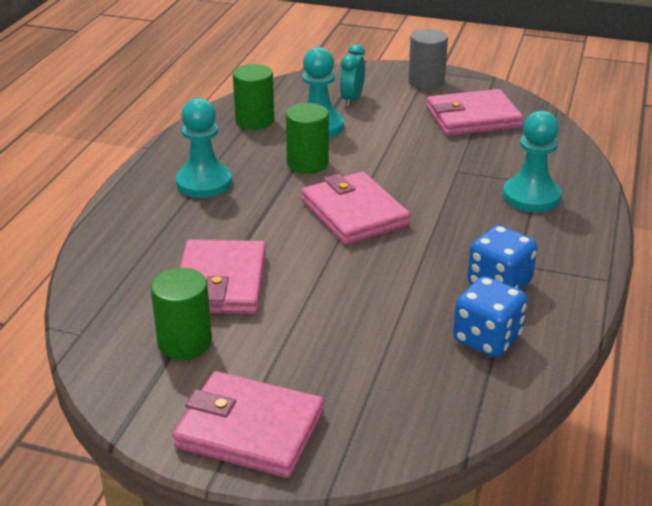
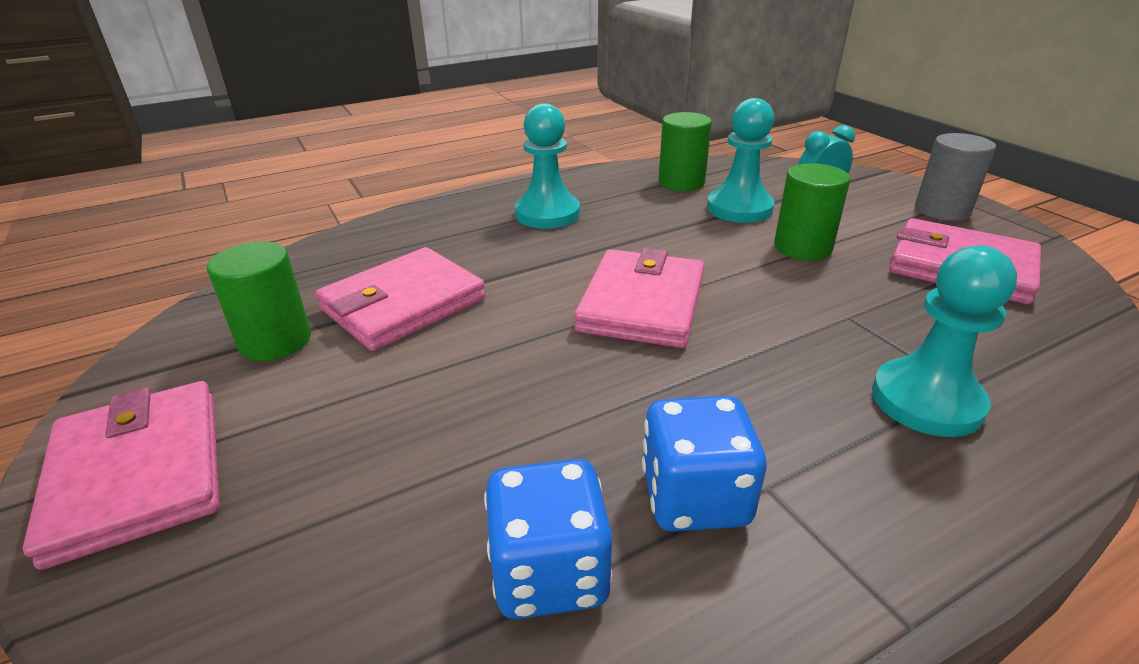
camera: 45 degrees right, 0 degrees up
green cylinder [286,103,329,174] -> green cylinder moved to [774,163,850,260]

